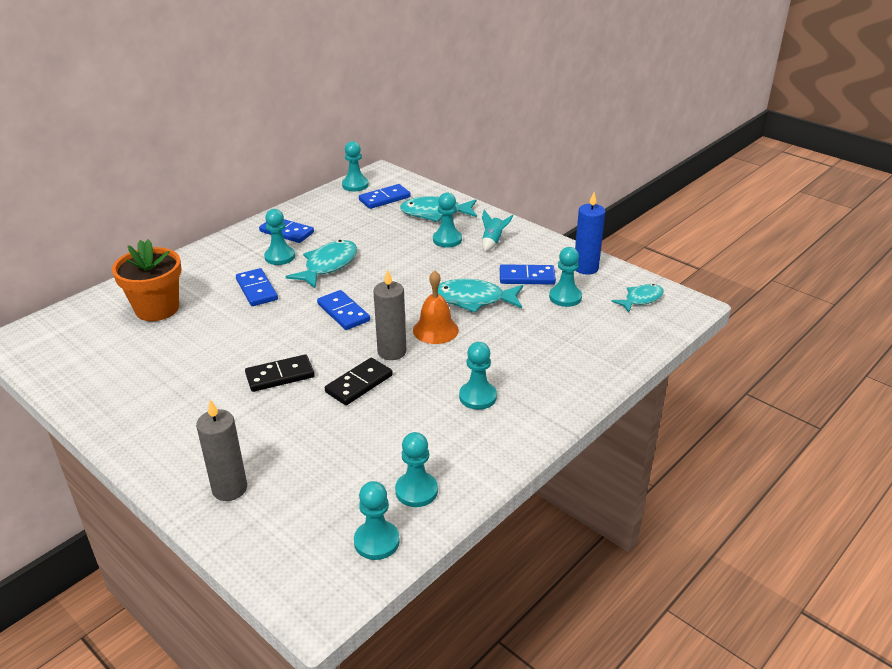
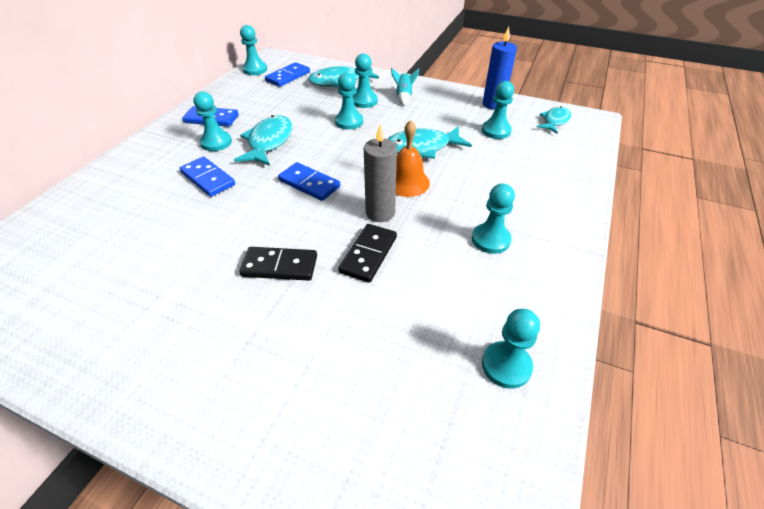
camera: 20 degrees left, 10 degrees up
orange flower pot [112,239,181,321] -> none
grey candle [196,400,247,501] -> none
black domino [245,354,315,392] -> black domino turned 45 degrees clockwise [239,247,317,281]
turquoise pawn [354,481,400,560] -> turquoise pawn moved to [335,72,363,130]
blue domino [500,264,556,285] -> none

